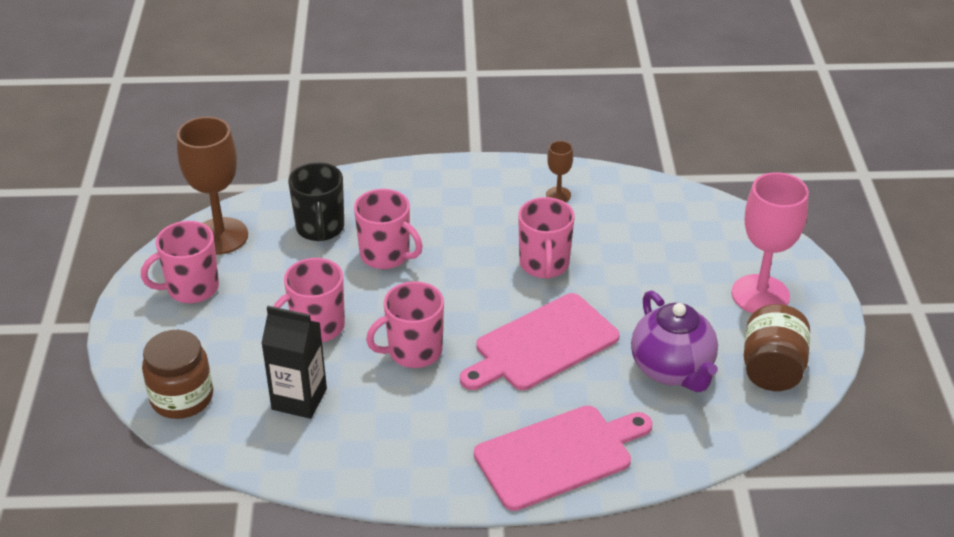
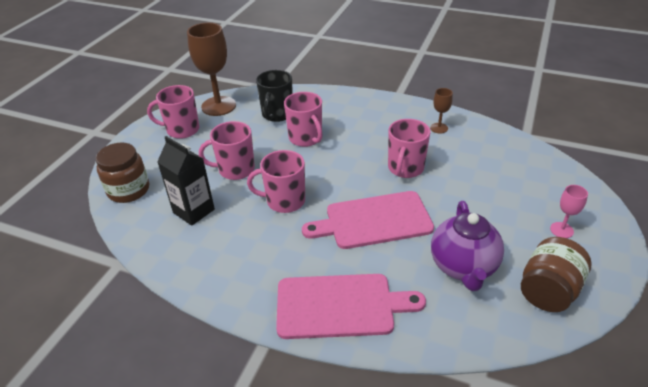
camera: 25 degrees right, 0 degrees up
pink goblet [732,172,809,313] -> pink goblet [550,185,588,238], size x0.48

